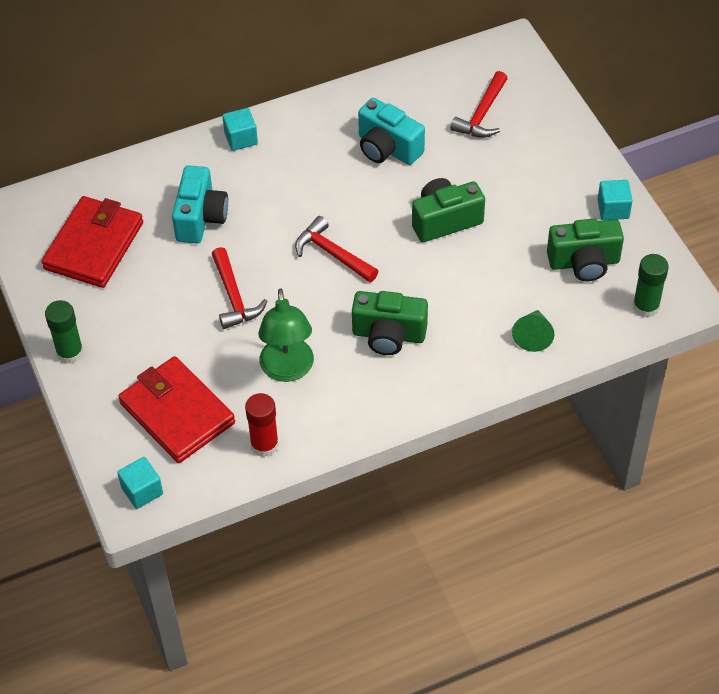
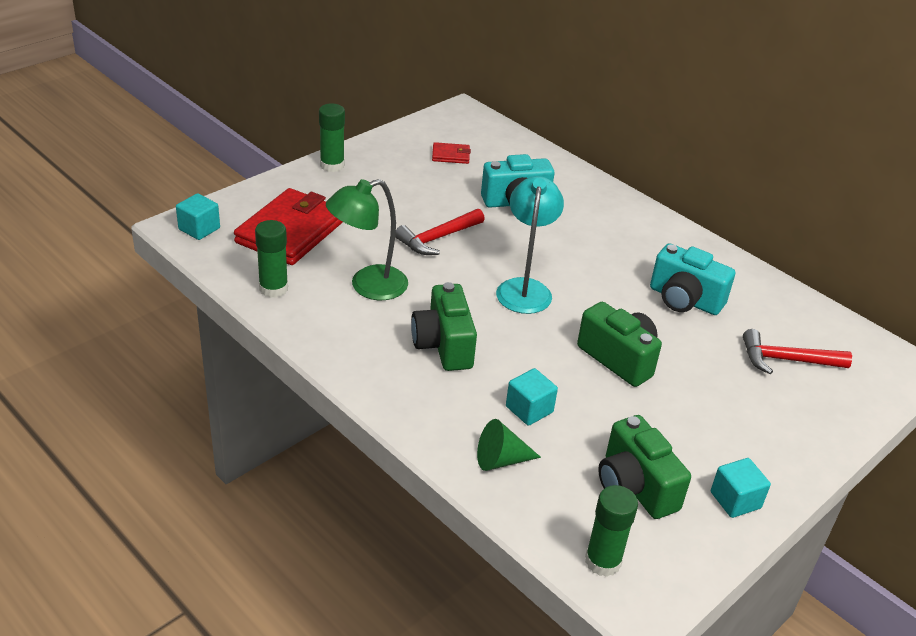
camera: 65 degrees right, 15 degrees down
red wallet [41,196,143,288] -> red wallet [432,142,471,164], size x0.44
turquoise cube [222,108,258,151] -> turquoise cube moved to [506,368,558,426]
red glue stick [245,393,279,457] -> green glue stick [255,220,288,298]
red hammer [295,216,378,283] -> turquoise lamp [496,176,564,314]
turquoise camera [358,98,425,165] -> turquoise camera turned 75 degrees counterclockwise [650,243,735,315]

